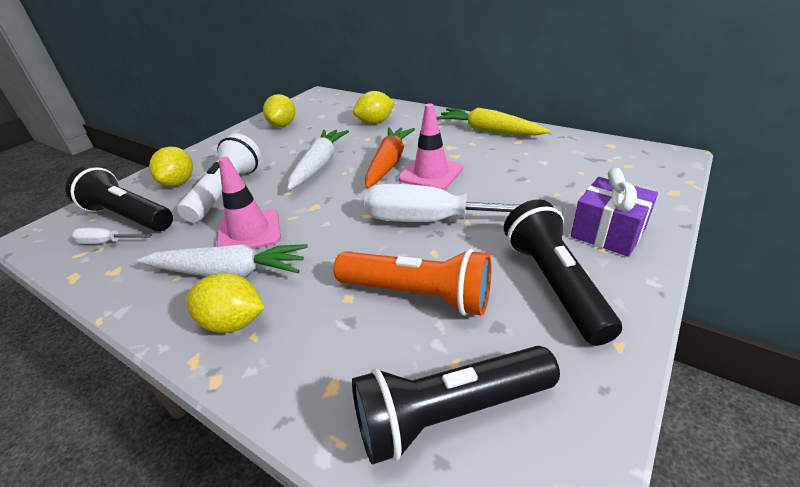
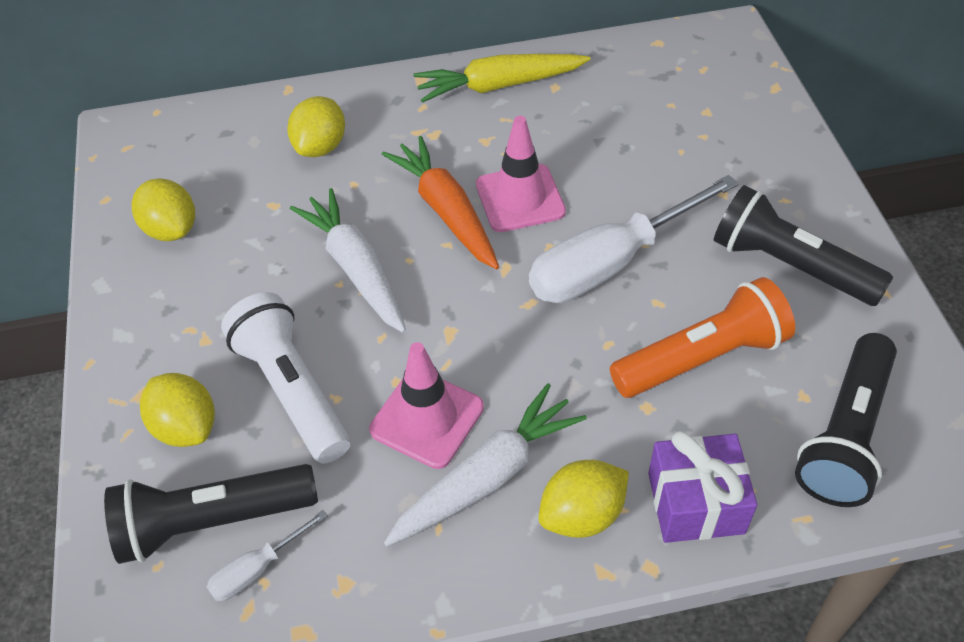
camera: 45 degrees left, 15 degrees up
purple gift [571,168,658,257] -> purple gift moved to [648,431,758,543]

